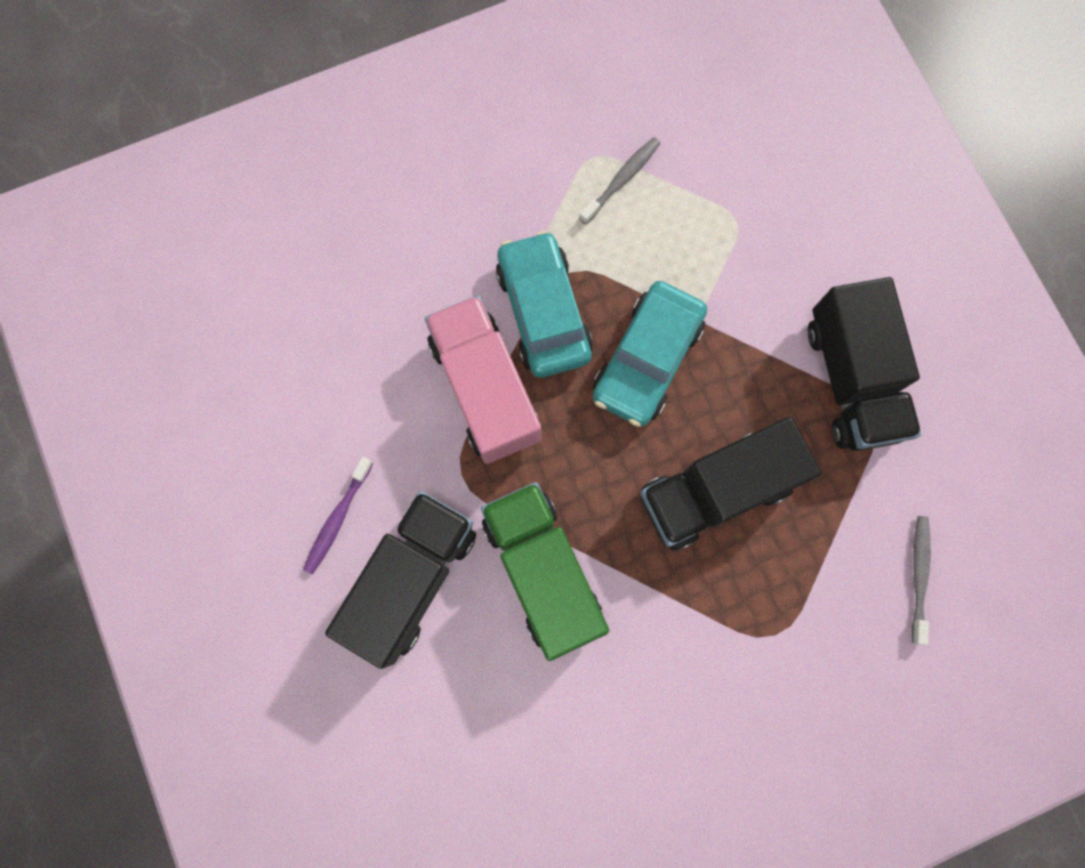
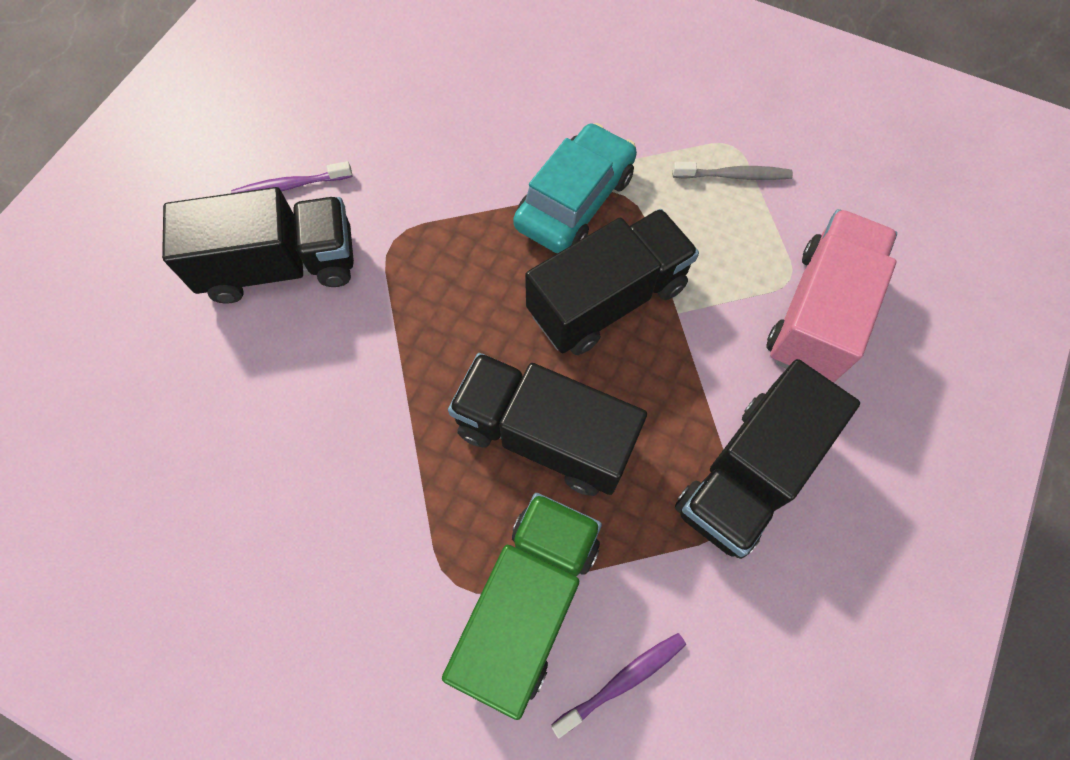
camera: 50 degrees right, 10 degrees down
pink truck [425,295,541,464] -> pink truck moved to [766,209,897,383]
green truck [481,482,609,661] -> green truck moved to [442,493,602,720]
turquoise car [593,281,707,427] -> black truck [525,209,699,355]
grey toothbrush [912,516,931,645] -> purple toothbrush [551,633,686,738]

